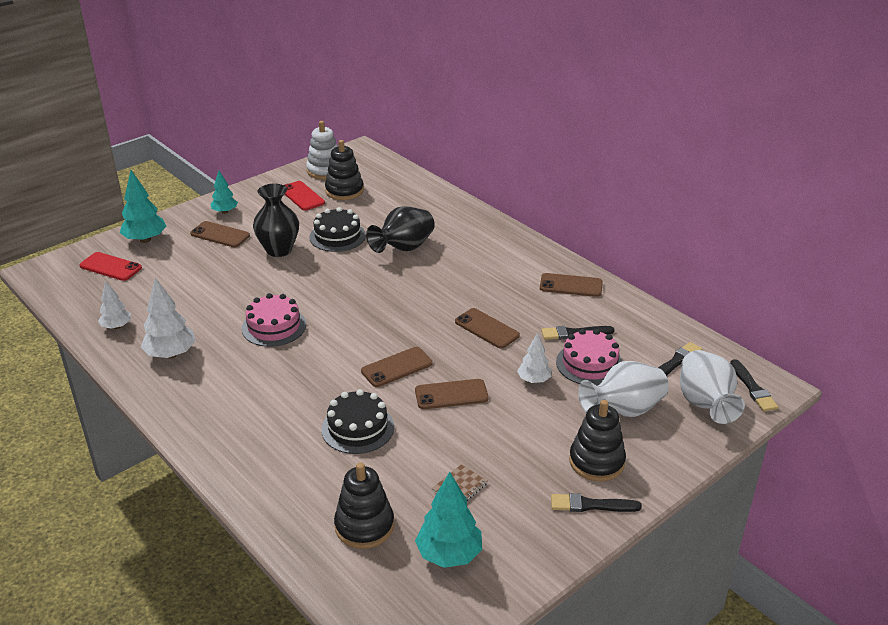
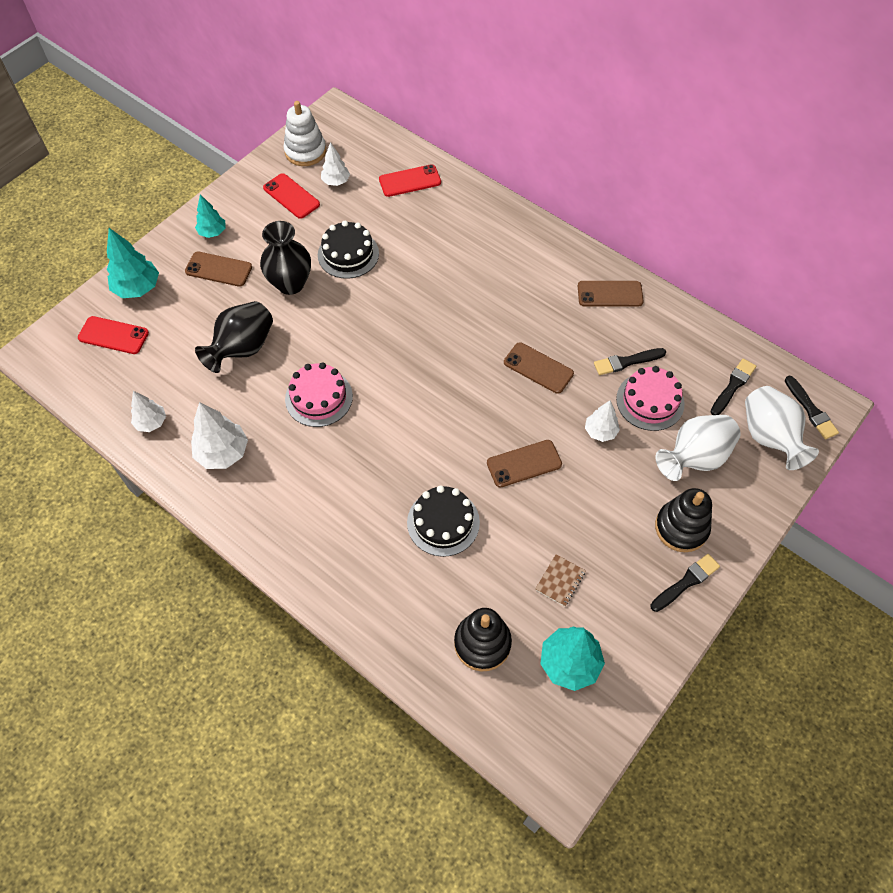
camera: 10 degrees left, 25 degrees up
black stacking toy [325,140,364,200] -> white tree [321,142,350,186]
brown phone [361,347,433,387] -> none
black vase [366,206,435,253] -> black vase moved to [195,301,273,373]
black brush [551,493,642,512] -> black brush turned 150 degrees clockwise [650,554,720,612]
none -> red phone [379,164,441,197]

